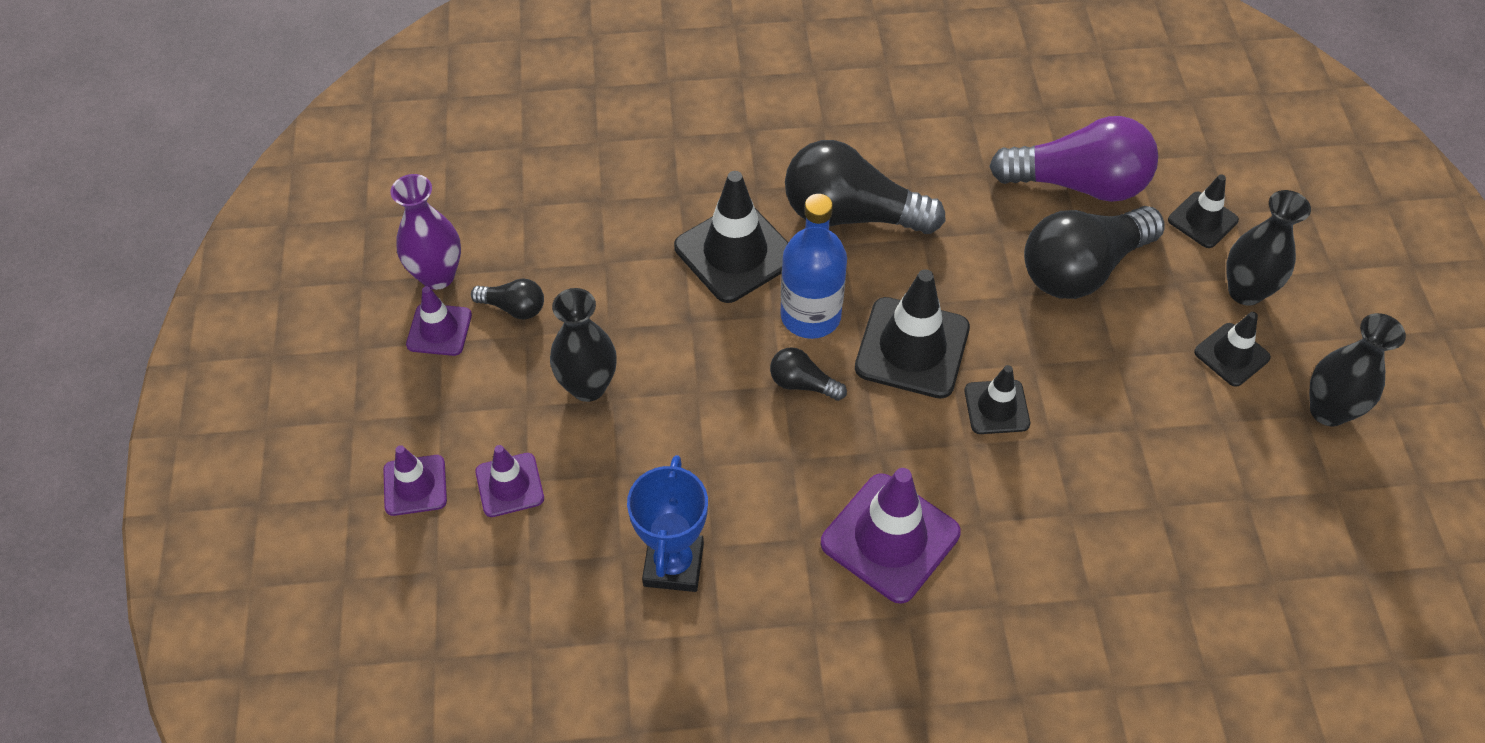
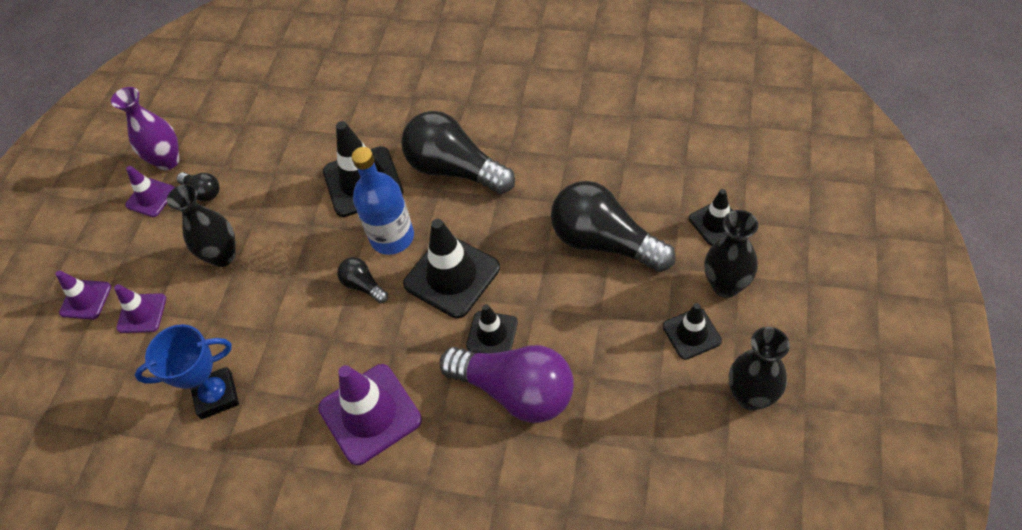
camera: 25 degrees right, 0 degrees up
blue trophy [627,455,708,592] -> blue trophy turned 45 degrees clockwise [135,324,239,419]
purple light bulb [989,116,1158,202] -> purple light bulb moved to [440,345,574,423]
black light bulb [1024,206,1165,299] -> black light bulb turned 45 degrees clockwise [551,181,675,272]

